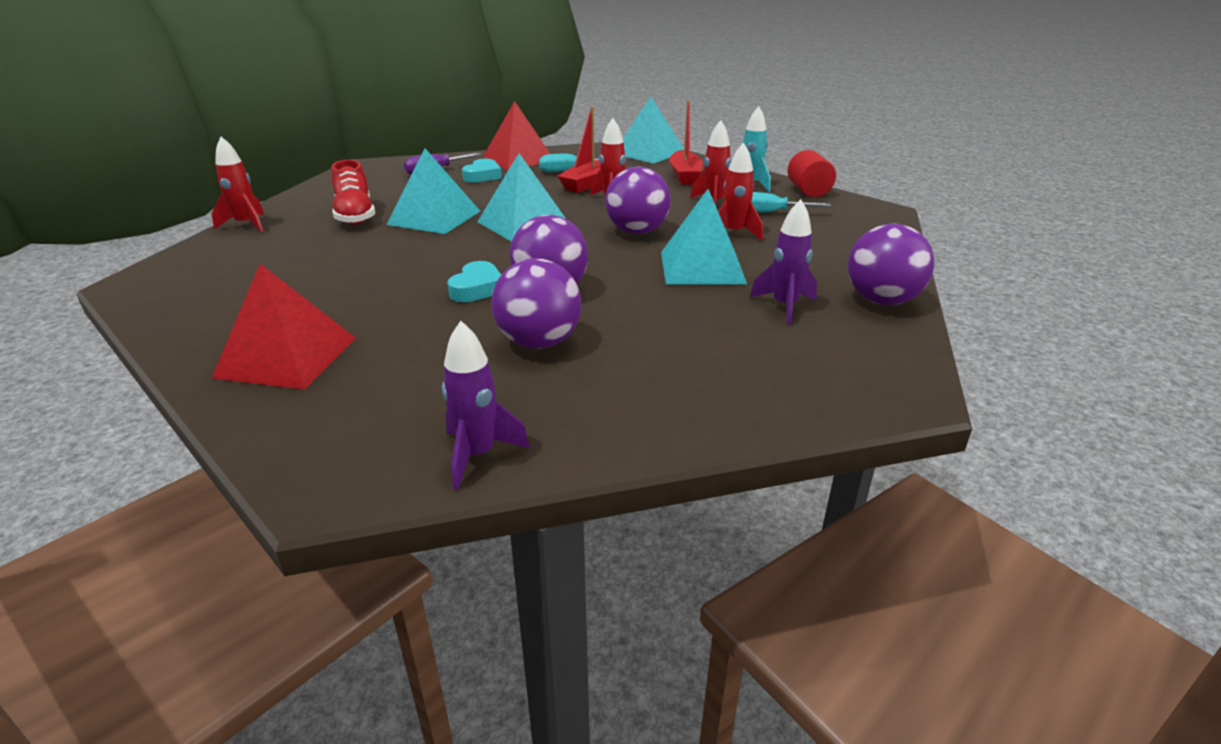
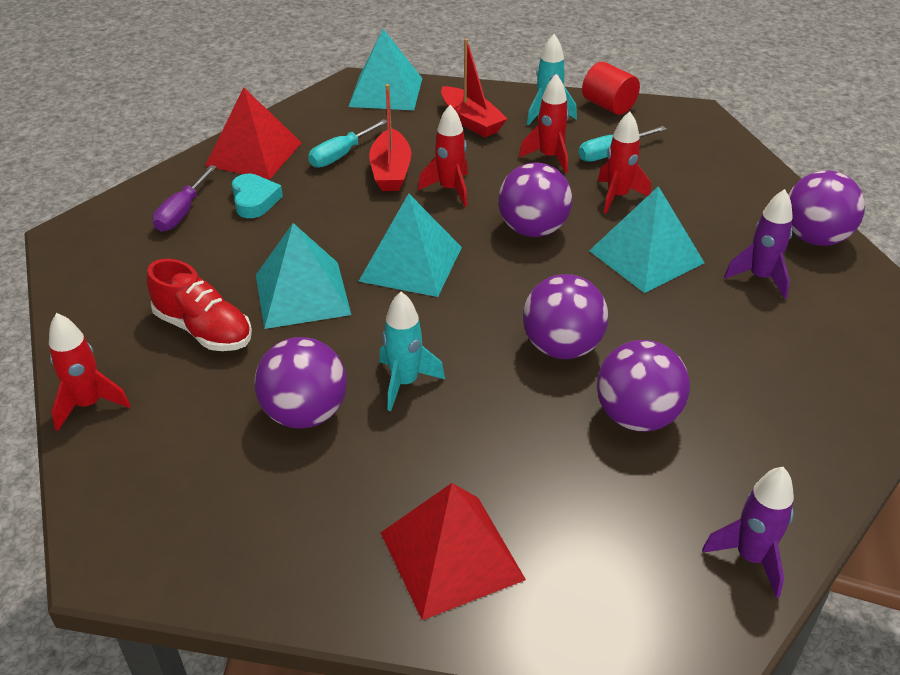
camera: 35 degrees left, 10 degrees up
turquoise heart [447,261,501,302] -> none
none -> purple ball [254,337,347,429]
none -> turquoise rocket [379,292,445,411]

